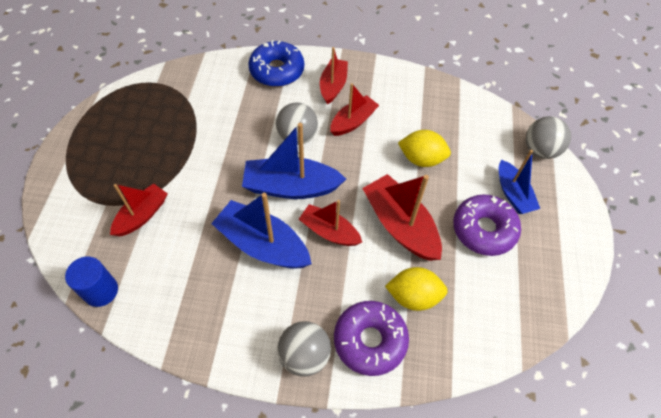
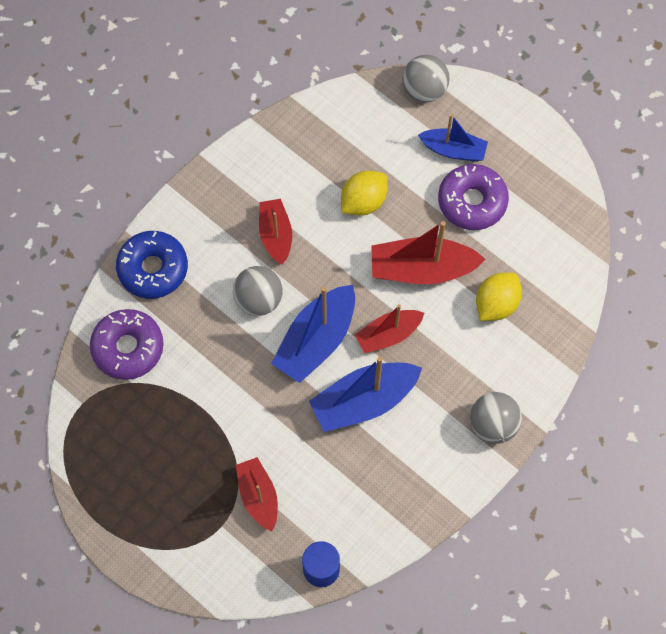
camera: 55 degrees left, 10 degrees up
red boat [320,47,348,105] -> none
purple donut [334,301,409,376] -> purple donut moved to [90,309,163,380]

